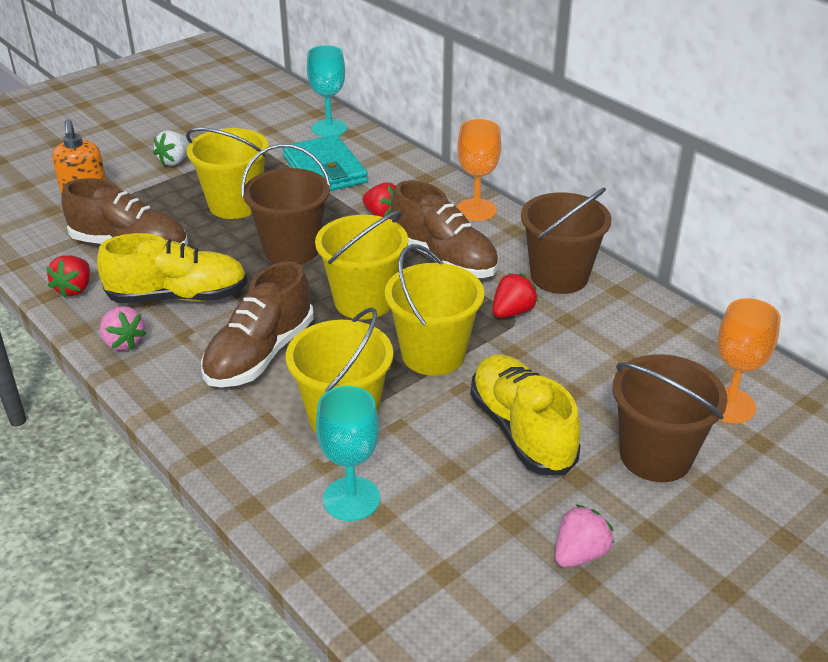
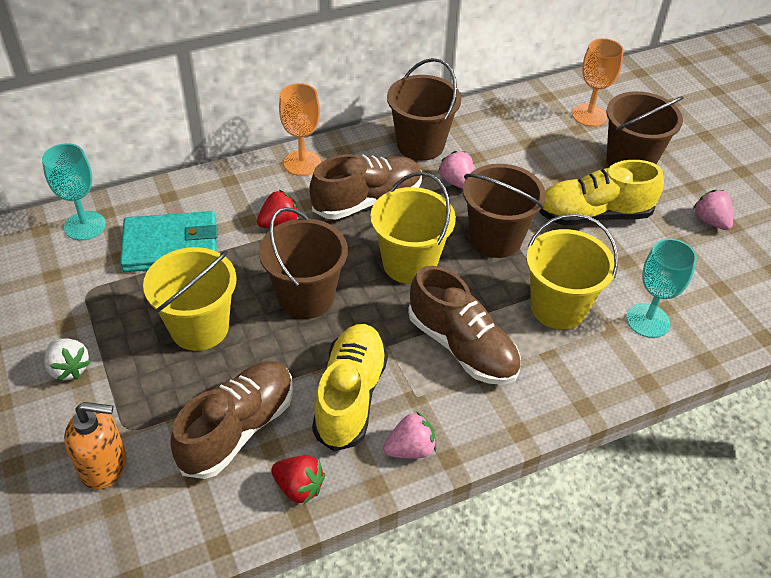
camera: 75 degrees left, 10 degrees up
yellow bucket [385,244,484,376] -> brown bucket [463,164,546,258]
red strawberry [493,273,538,318] -> pink strawberry [438,151,474,189]

